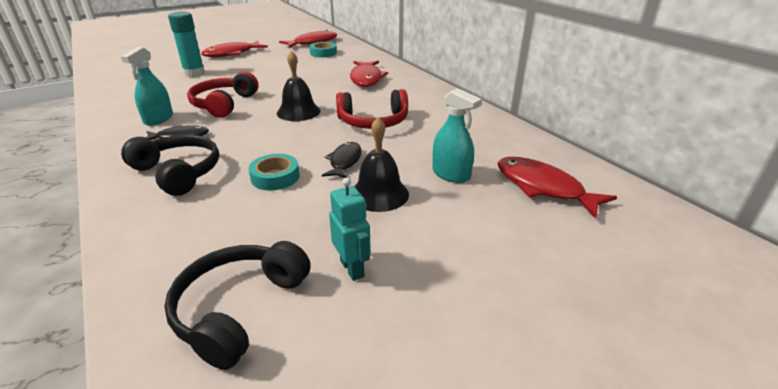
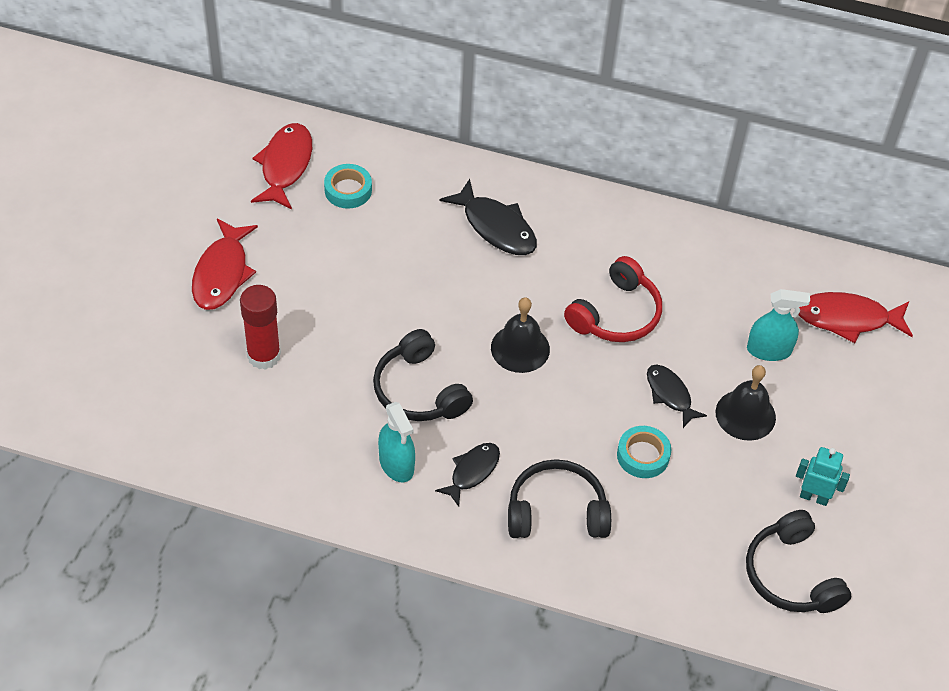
camera: 45 degrees left, 20 degrees up
turquoise glue stick [168,11,205,77] -> red glue stick [240,285,281,370]
red headphones [187,72,258,118] -> black headphones [373,329,473,421]
red fish [350,61,388,87] -> black fish [440,179,537,255]

